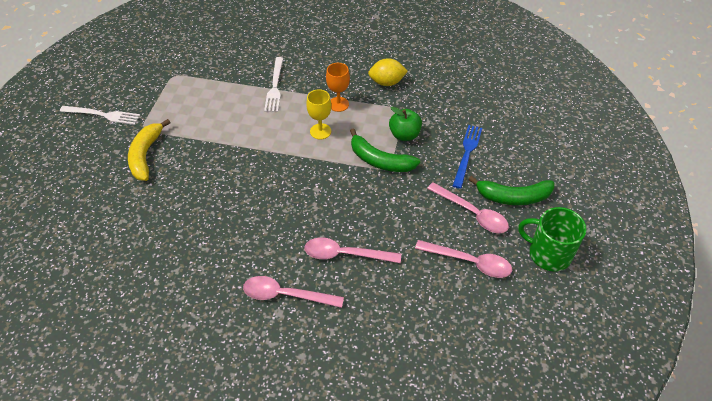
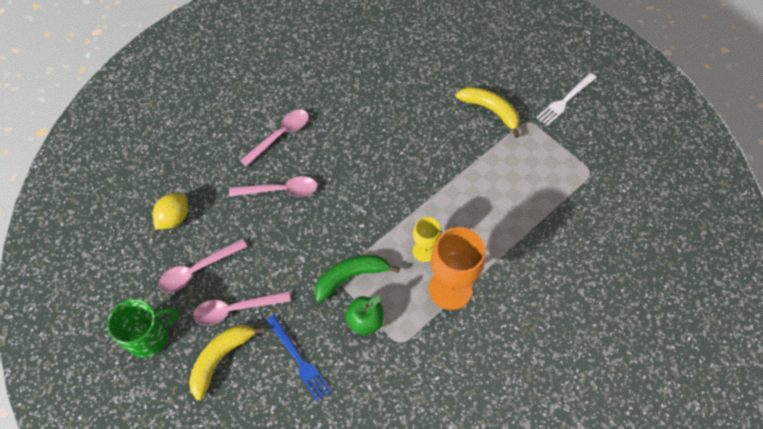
camera: 125 degrees right, 10 degrees up
white fork [264,57,283,112] -> none
pink spoon [304,237,401,263] -> pink spoon turned 45 degrees clockwise [229,176,317,197]
orange goblet [326,63,350,112] -> orange goblet [429,227,485,310], size x1.79
yellow lemon [368,58,408,86] -> yellow lemon moved to [153,193,188,230]
green banana [468,176,554,205] -> yellow banana [189,325,266,401]

